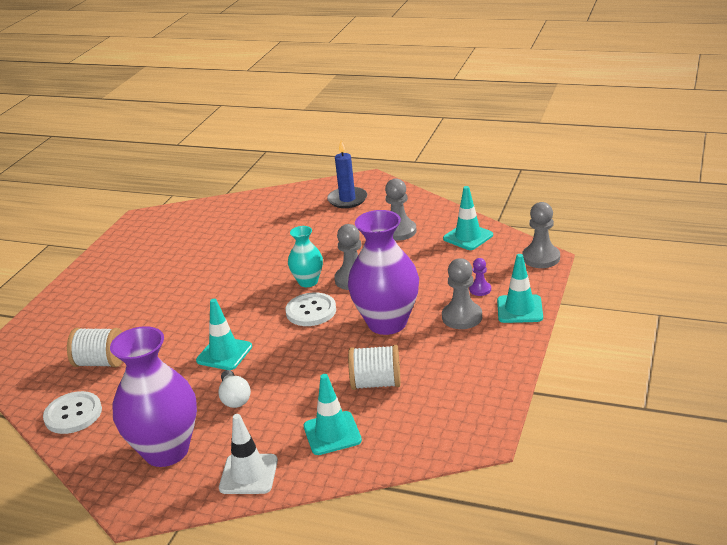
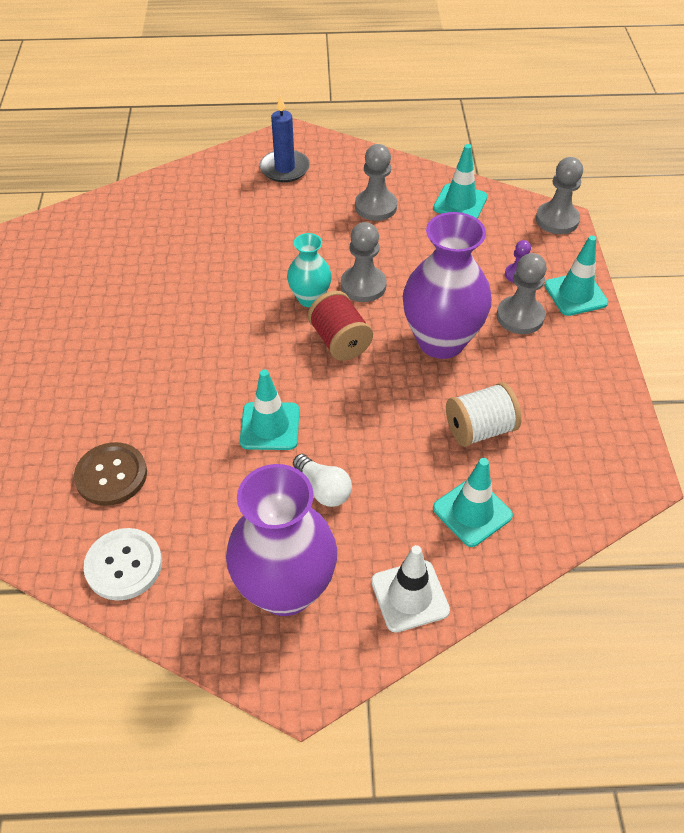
camera: 25 degrees left, 20 degrees up
white spool [67,328,123,367] -> brown button [74,442,147,506]
white button [285,293,336,326] -> red spool [308,291,373,361]

